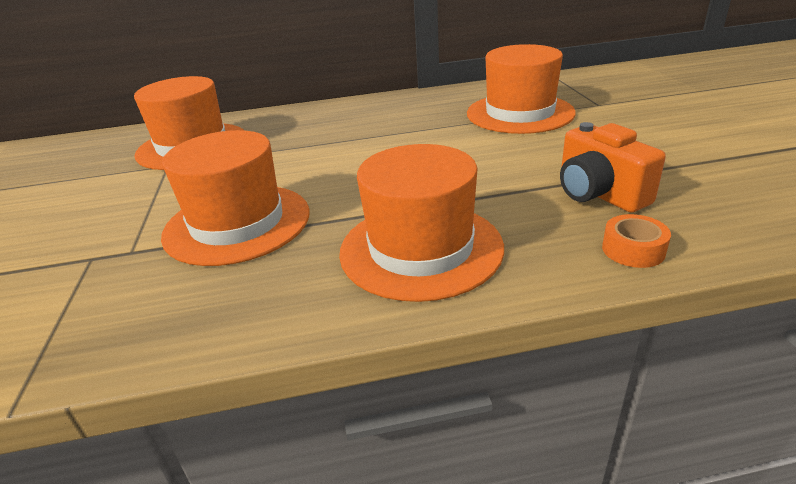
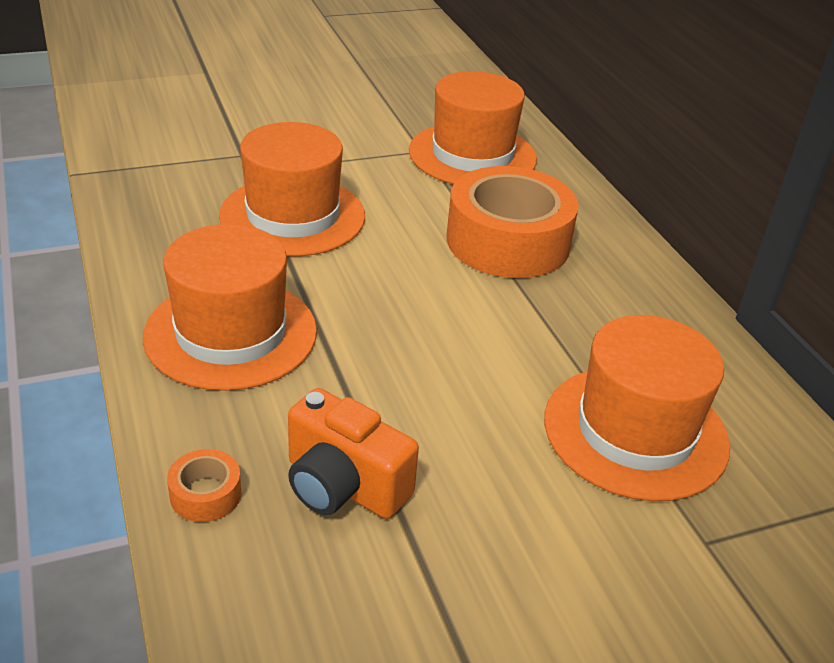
camera: 75 degrees right, 5 degrees up
orange camera [560,122,666,213] -> orange camera turned 105 degrees counterclockwise [288,388,419,519]
none -> orange tape [447,166,579,278]

